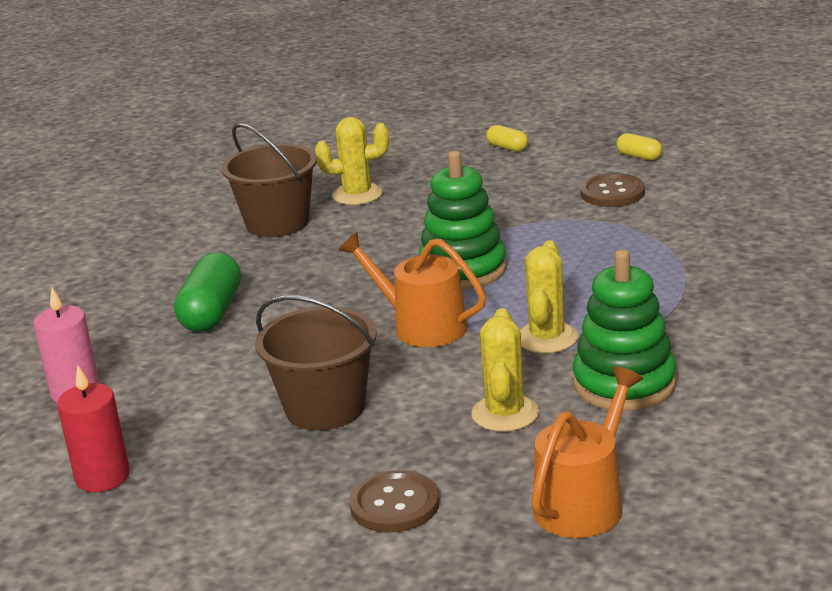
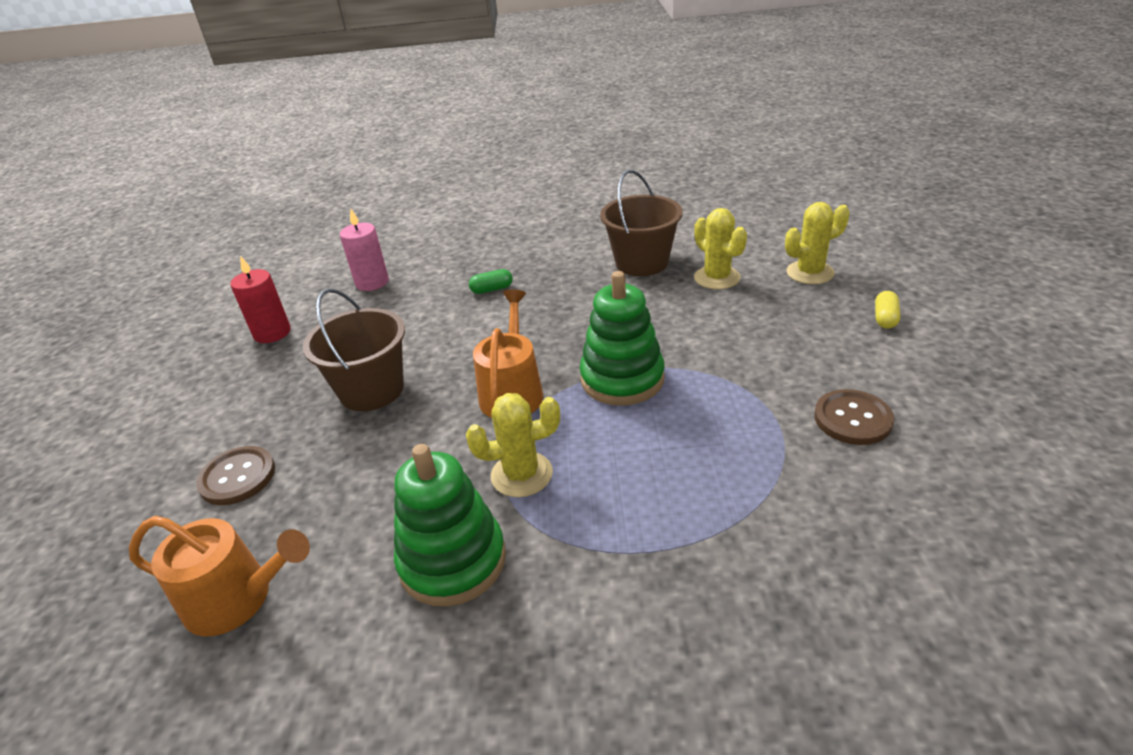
camera: 65 degrees right, 10 degrees up
green capsule [174,252,241,332] -> green capsule [469,269,513,294], size x0.52
yellow cactus [471,308,539,432] -> yellow cactus moved to [785,202,850,284]
yellow capsule [616,133,662,160] -> none

